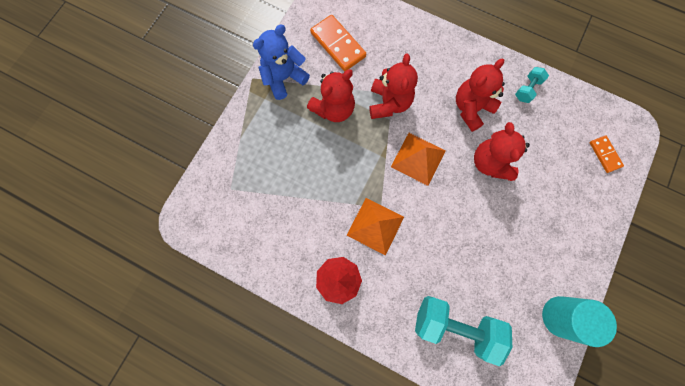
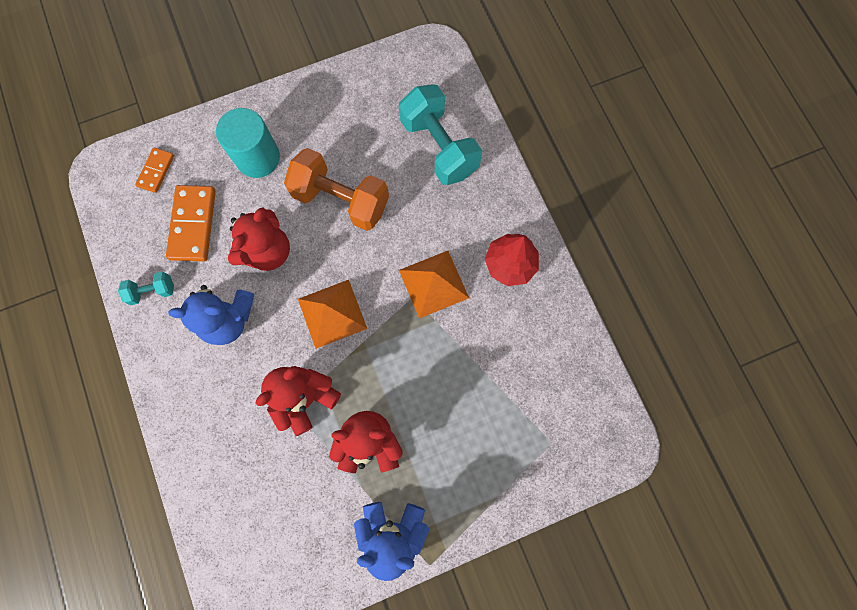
camera: 140 degrees left, 0 degrees up
orange domino [310,15,366,71] -> orange domino moved to [166,185,216,261]
red teddy bear [456,59,505,132] -> blue teddy bear [168,285,254,345]
turquoise cylinder [542,296,617,347] -> turquoise cylinder moved to [216,108,280,178]
none -> orange dumbbell [284,148,389,231]

